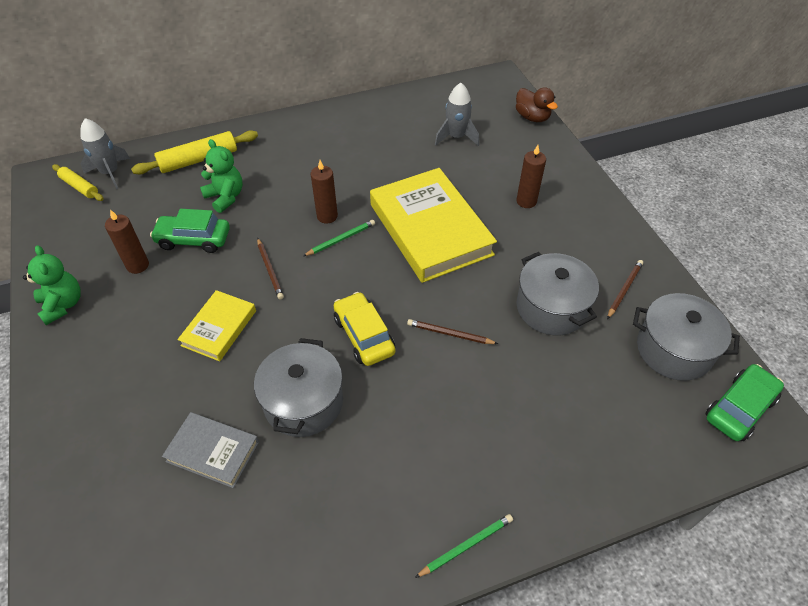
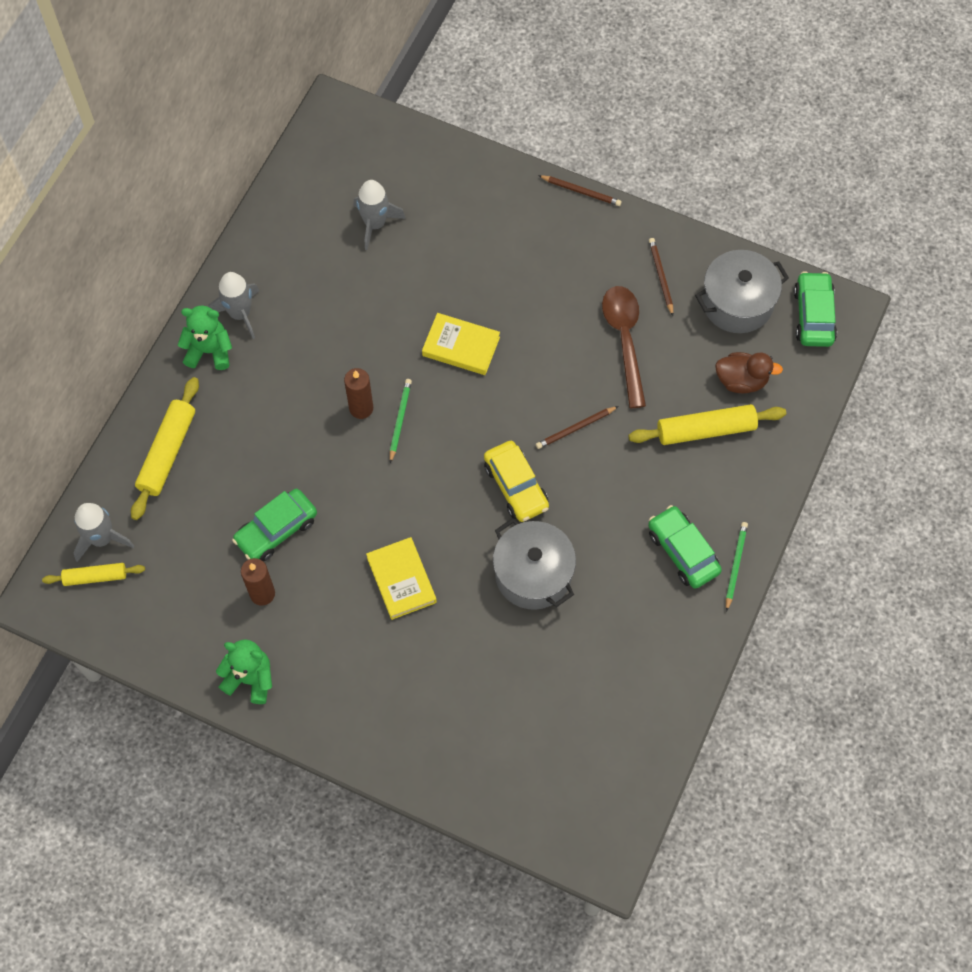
camera: 45 degrees left, 15 degrees up
grey book [162,412,259,488] -> none
green teddy bear [200,139,243,213] -> green teddy bear moved to [178,305,232,370]
brown pencil [257,238,284,300] -> brown pencil moved to [538,175,621,206]
yellow car [334,292,395,366] -> yellow car turned 135 degrees counterclockwise [484,441,549,522]
yellow book [370,168,497,283] -> yellow book [422,313,500,375], size x0.51
brown duck [516,87,558,122] -> brown duck moved to [715,352,783,393]
brown candle [516,145,546,208] -> none
grey pot [517,252,599,335] -> brown spoon [602,286,646,408]
none -> grey rocket [208,272,259,339]
none -> yellow rolling pin [629,404,786,445]
none -> green car [648,505,722,589]

